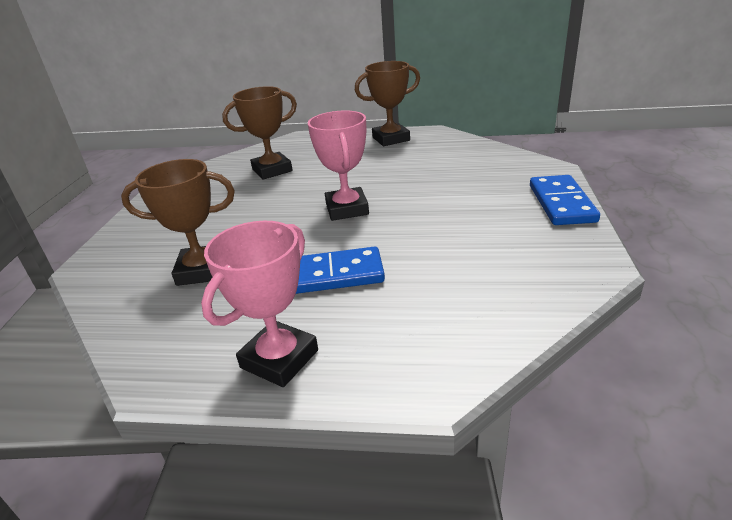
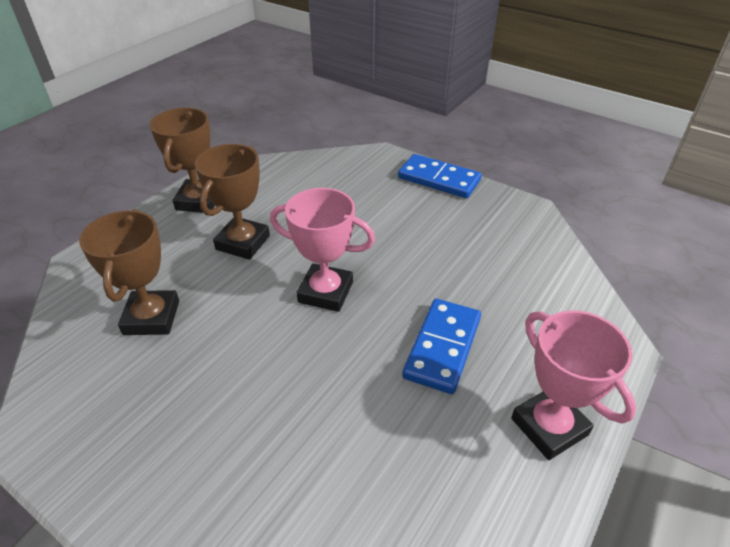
camera: 65 degrees left, 10 degrees up
brown trophy [121,159,235,286] -> brown trophy moved to [195,144,270,260]

